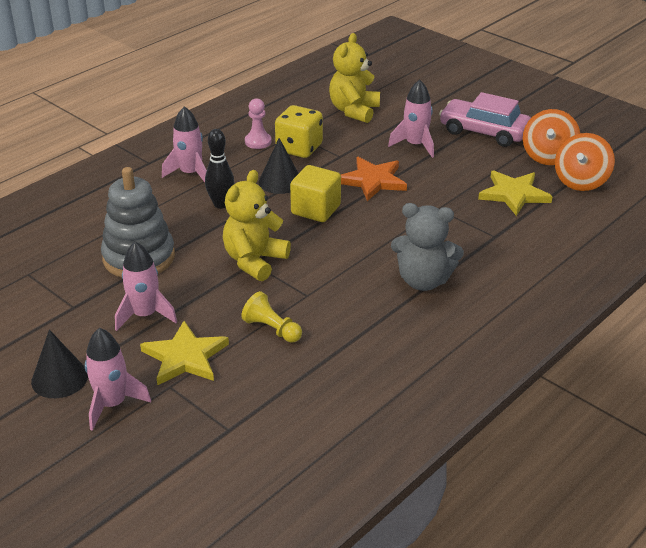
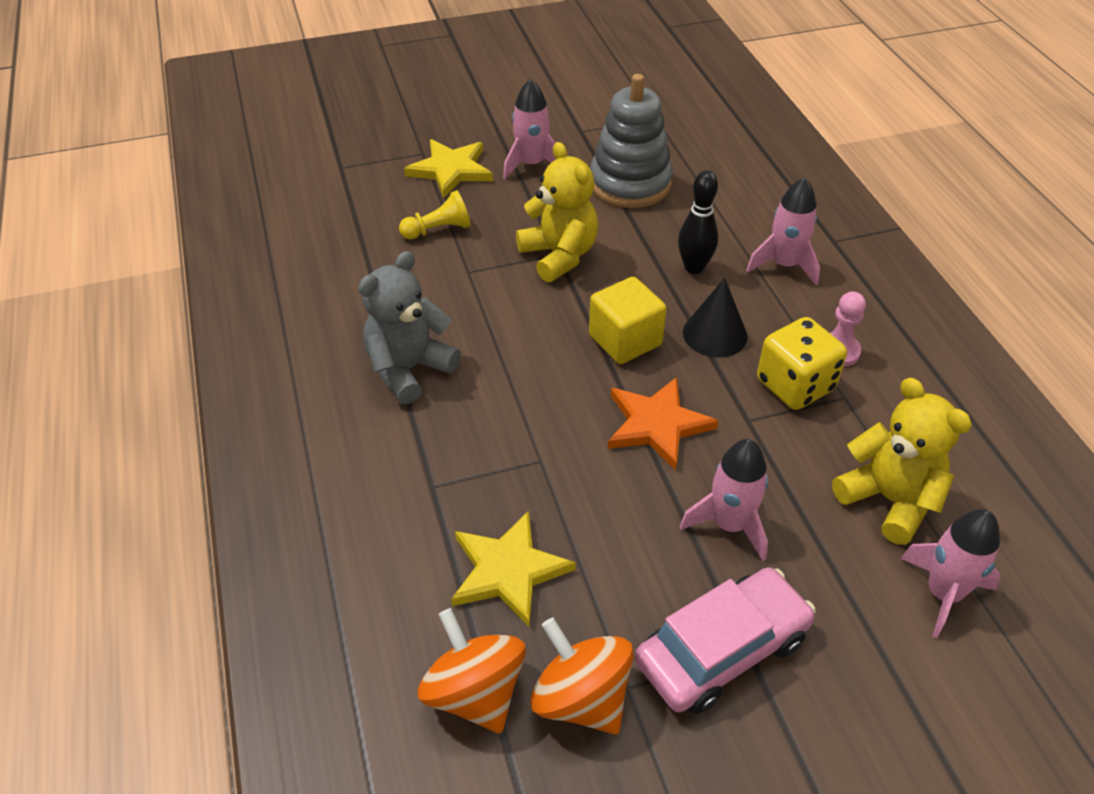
camera: 120 degrees right, 10 degrees up
black cone [31,329,88,398] -> none
pink rocket [85,328,151,431] -> pink rocket moved to [900,509,1001,638]

